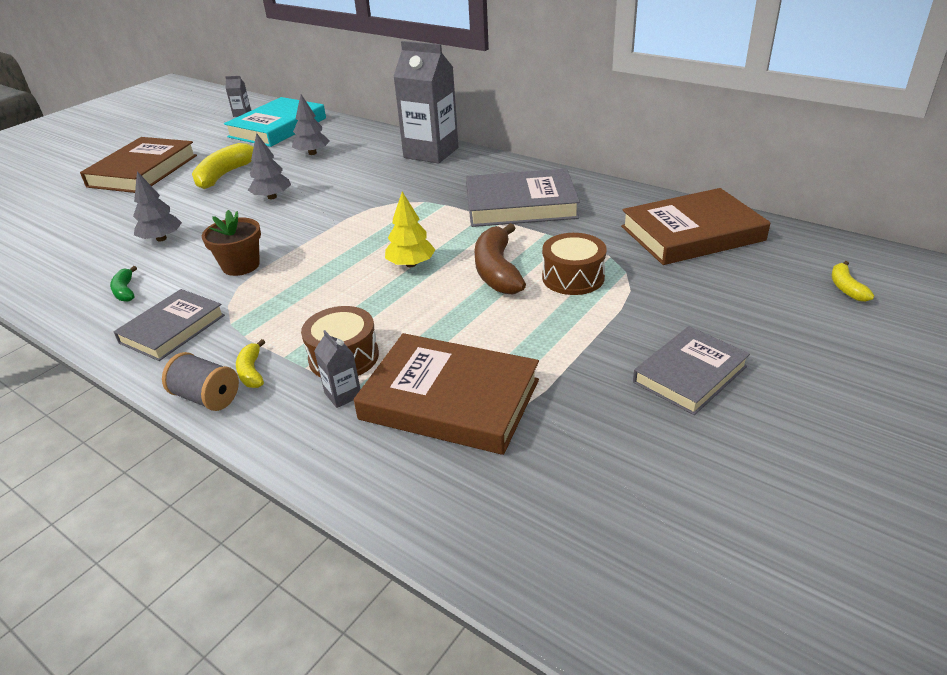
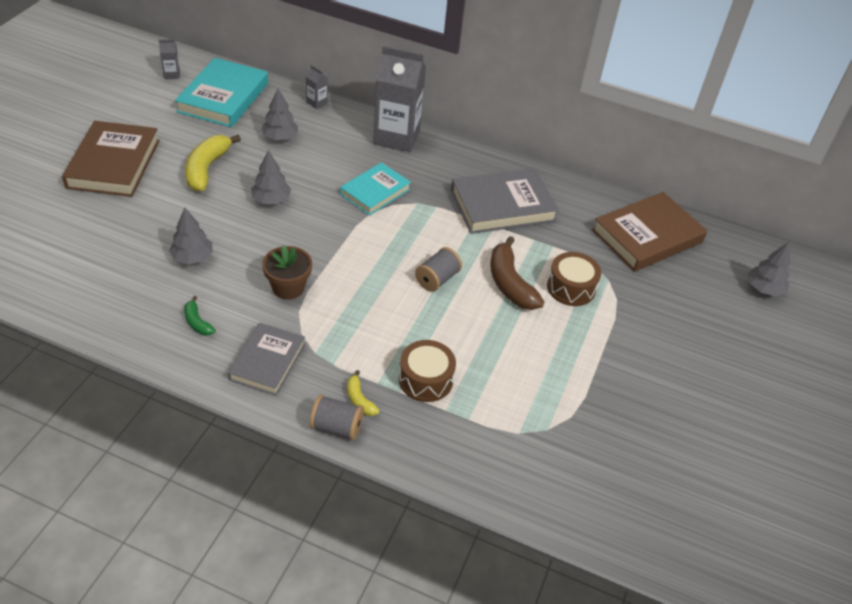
camera: 20 degrees left, 10 degrees up
grey carton [314,330,361,408] -> grey carton moved to [306,65,328,109]
brown book [354,333,539,455] -> none
yellow tree [385,192,435,267] -> grey spool [415,247,462,292]
grey book [633,326,750,415] -> none
yellow banana [831,261,874,302] -> grey tree [748,242,790,296]
none -> turquoise book [340,162,411,216]

